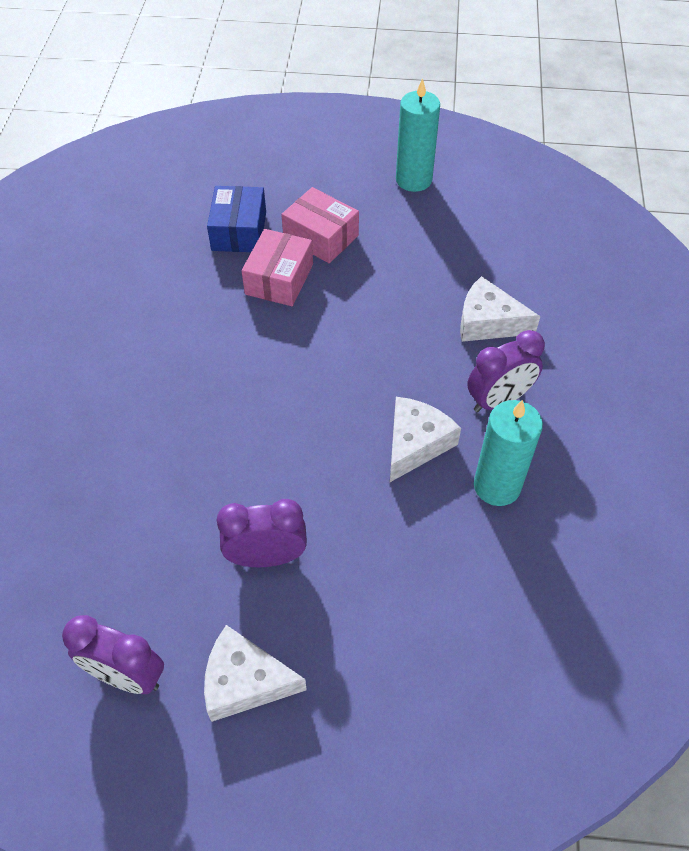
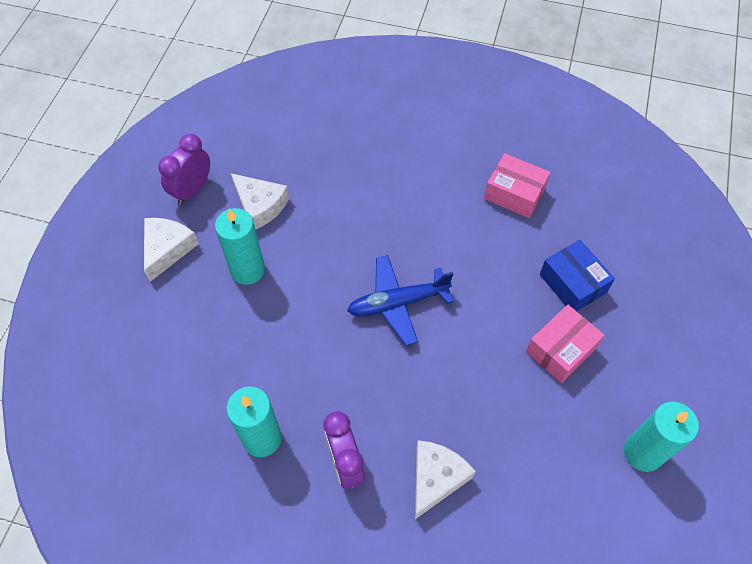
camera: 100 degrees right, 5 degrees up
blue box [207,186,266,252] -> blue box turned 45 degrees clockwise [540,240,615,311]
purple clock [217,499,307,567] -> turquoise candle [215,208,265,285]
pink box [241,229,313,306] -> pink box moved to [484,153,551,218]
white cheese [390,397,461,482] -> white cheese moved to [231,173,289,229]
none -> blue plane [347,255,454,346]

